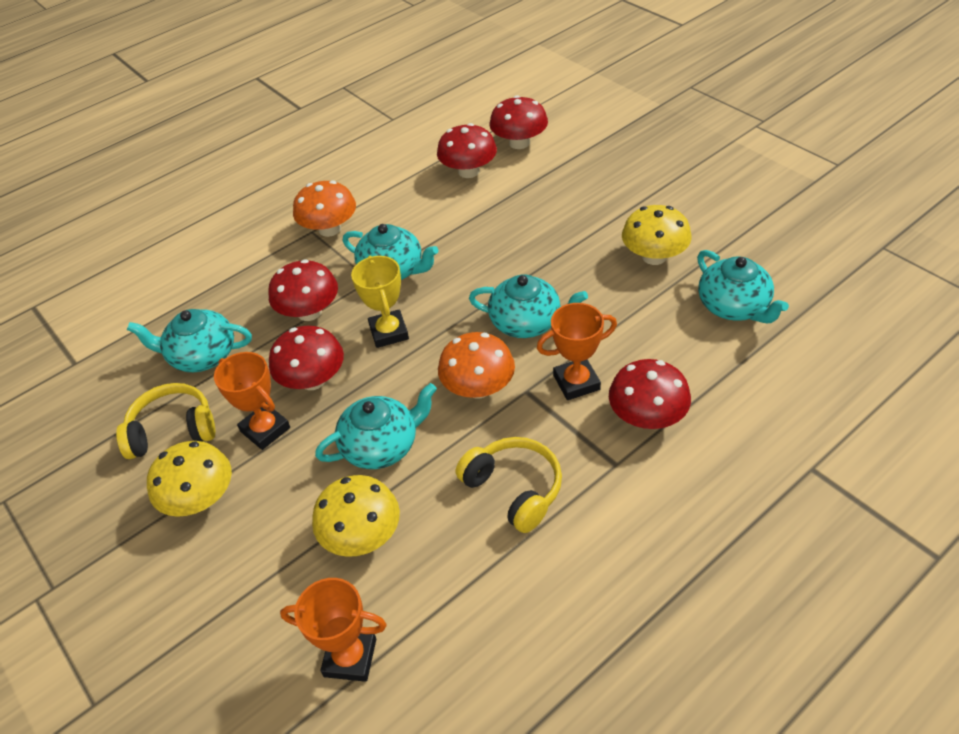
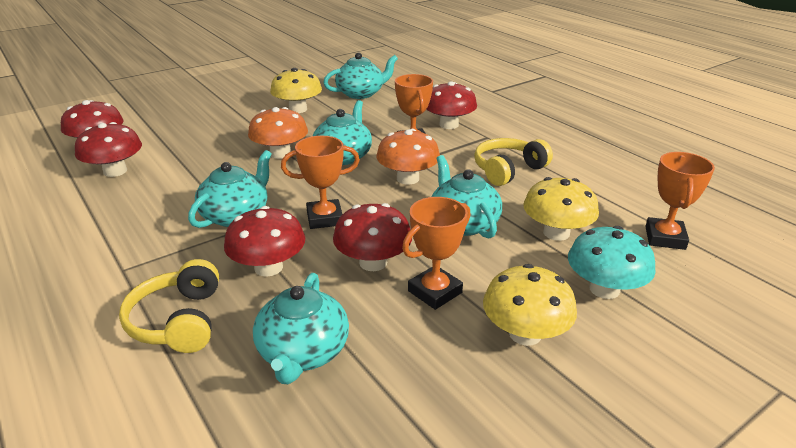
camera: 90 degrees left, 15 degrees down
yellow headphones [116,383,215,459] -> yellow headphones moved to [119,259,219,353]
orange mushroom [293,180,356,237] -> orange mushroom moved to [248,107,308,159]
yellow trophy [351,256,409,348] -> orange trophy [281,136,360,229]
none -> turquoise mushroom [568,226,656,299]

